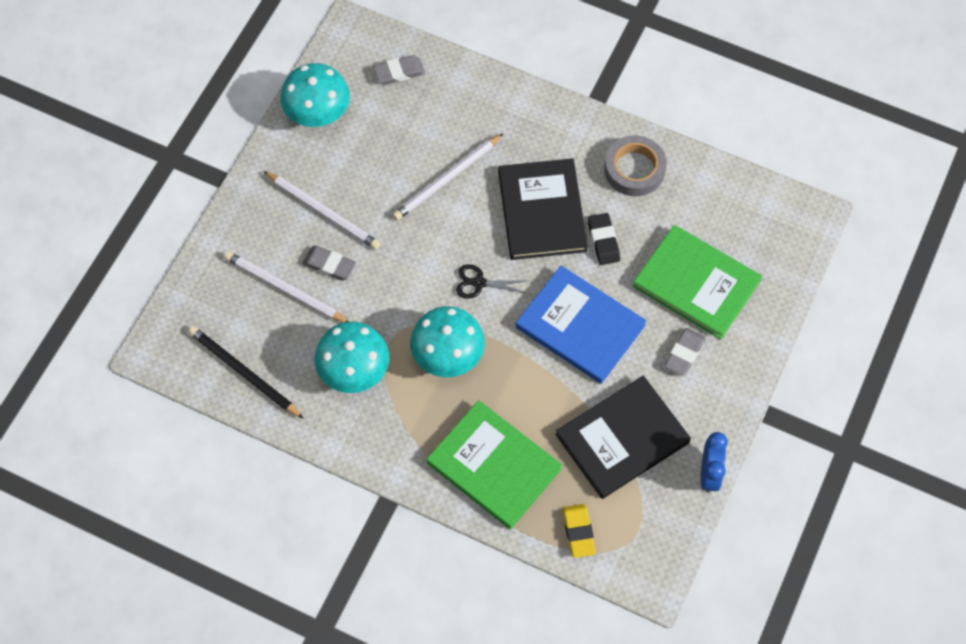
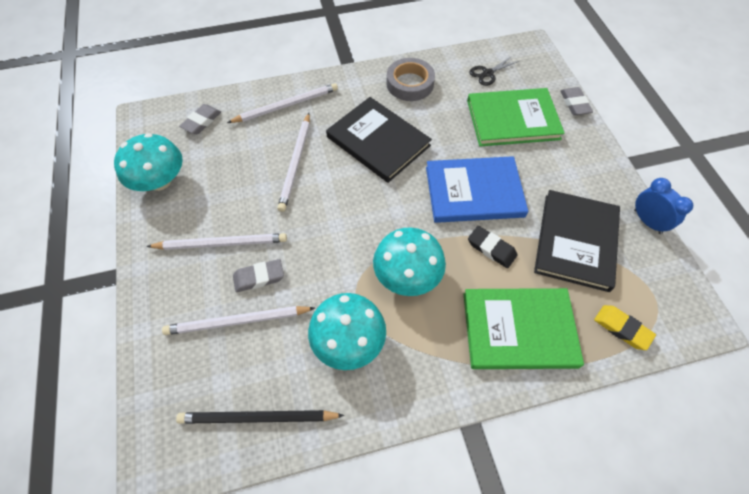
camera: 40 degrees left, 5 degrees down
black scissors [456,264,526,299] -> black scissors moved to [469,56,519,86]
black eraser [588,213,620,265] -> black eraser moved to [468,226,518,268]
grey eraser [664,328,706,376] -> grey eraser moved to [560,87,593,115]
none -> white pencil [227,83,338,123]

